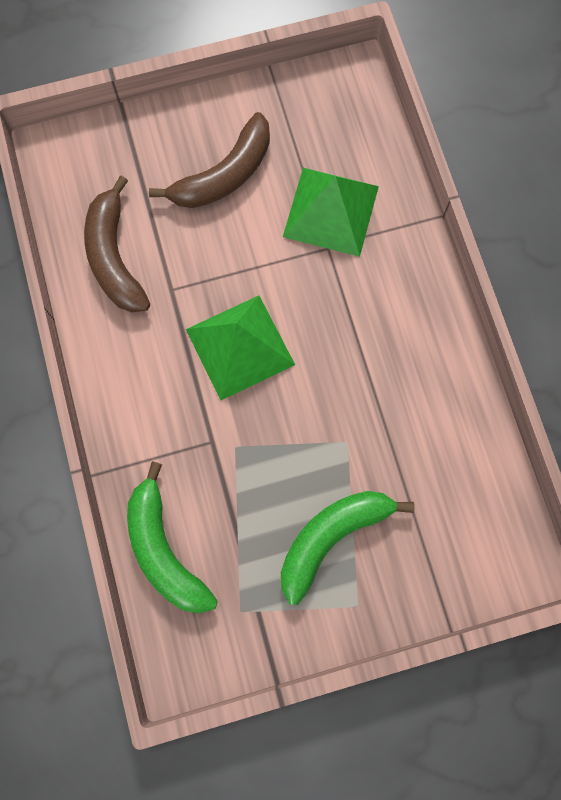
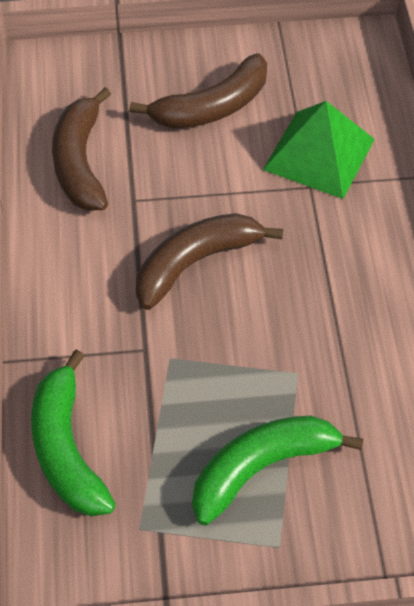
camera: 10 degrees right, 20 degrees down
green pyramid [186,295,295,400] -> brown banana [136,213,283,310]

